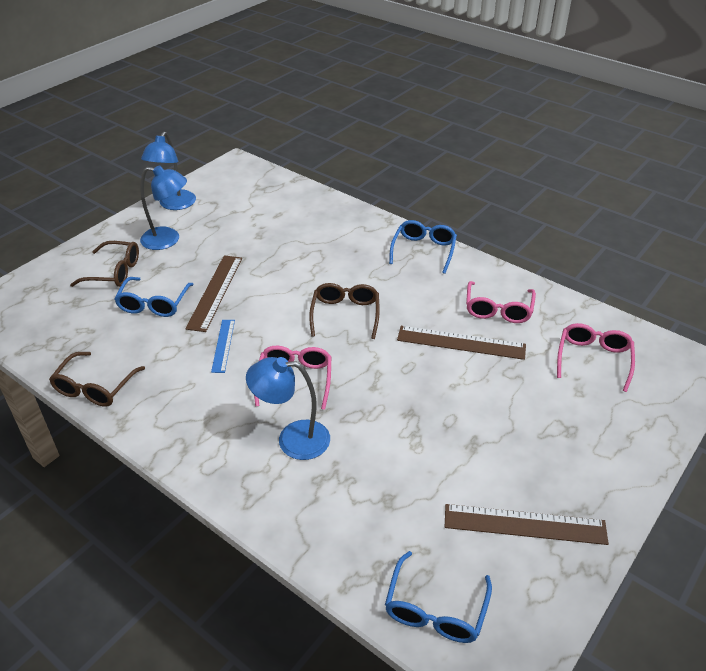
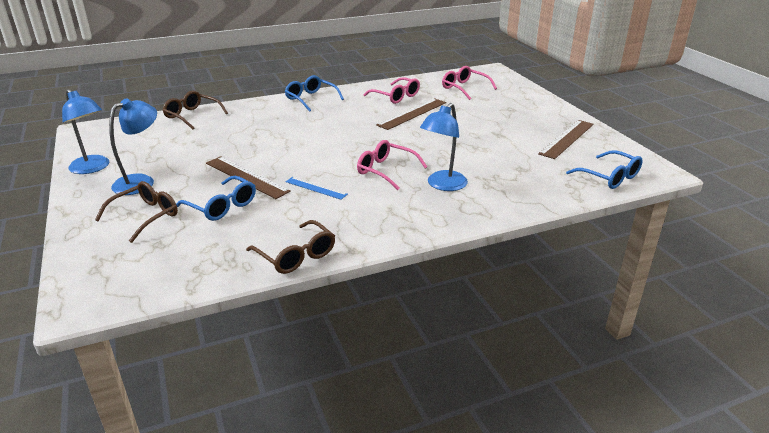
camera: 60 degrees left, 10 degrees down
brown glasses [309,283,380,339] -> brown glasses moved to [163,91,228,130]

